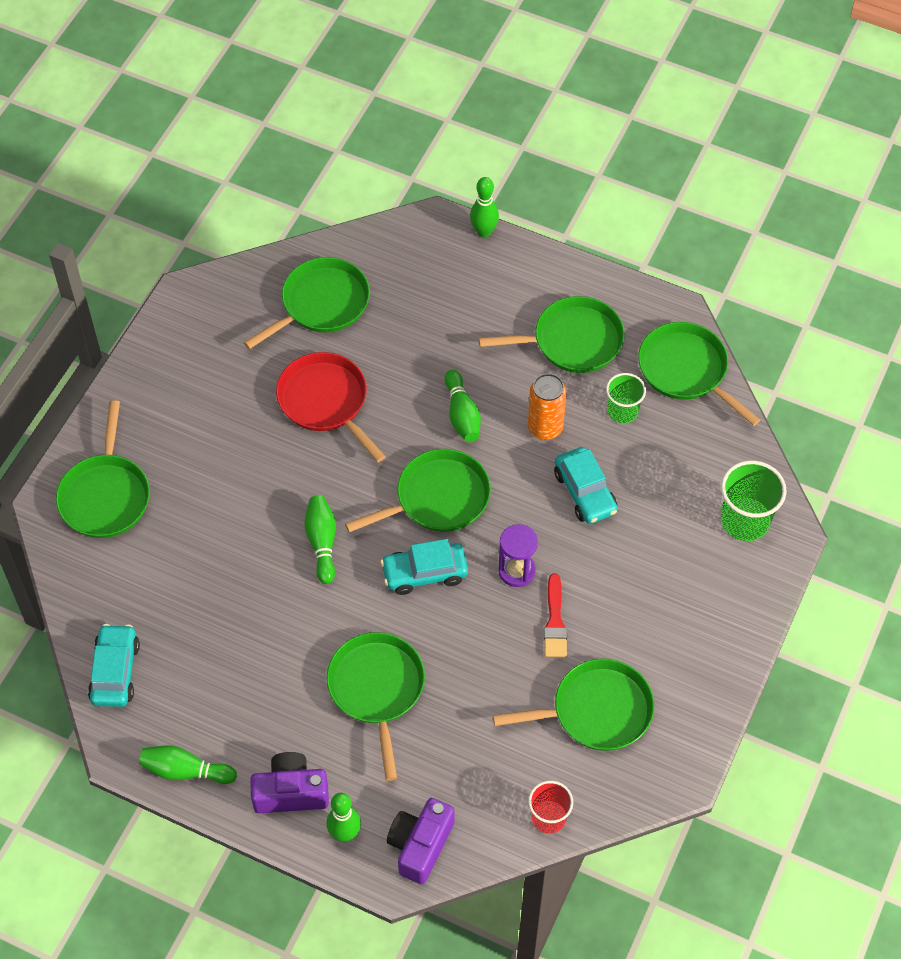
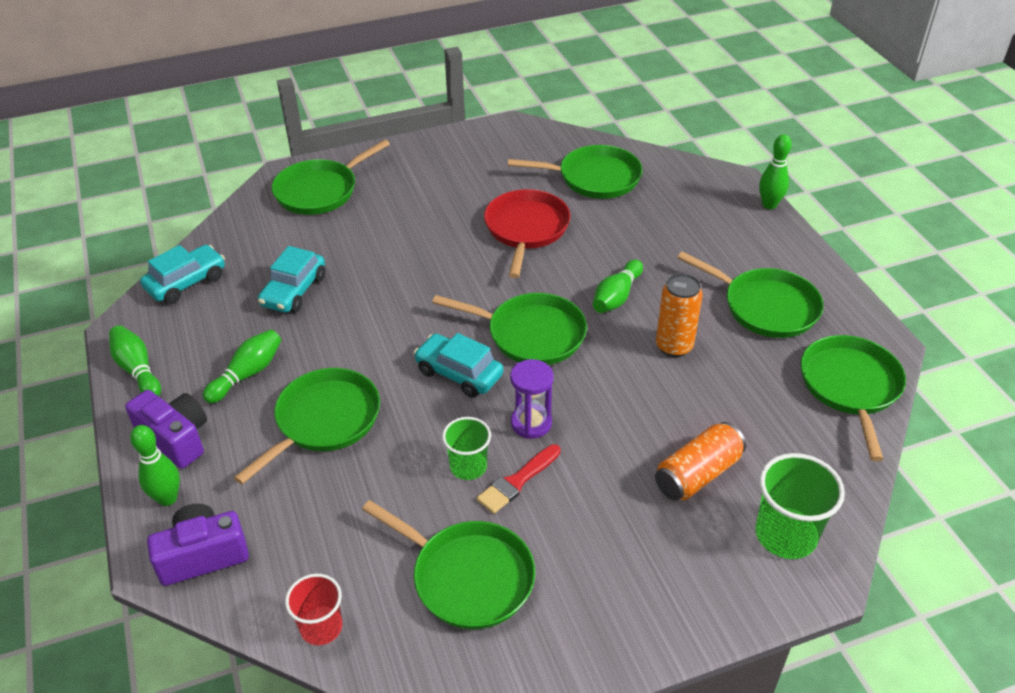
camera: 45 degrees right, 15 degrees down
green bowling pin [304,496,336,584] -> green bowling pin moved to [203,329,281,403]
turquoise car [554,447,618,524] -> turquoise car moved to [258,246,326,313]
green cup [606,373,646,424] -> green cup moved to [442,417,491,480]
none -> orange can [655,422,746,501]

